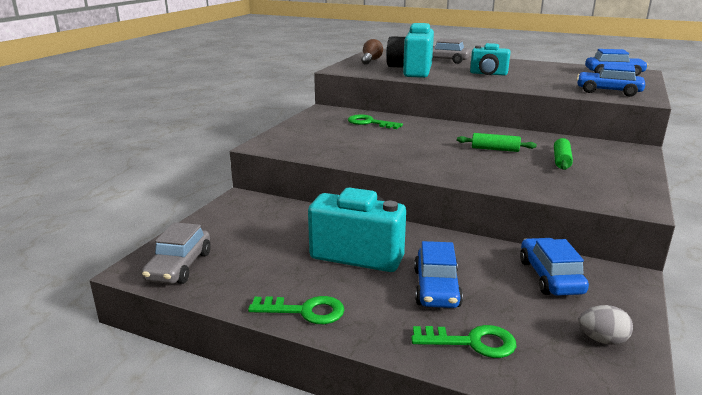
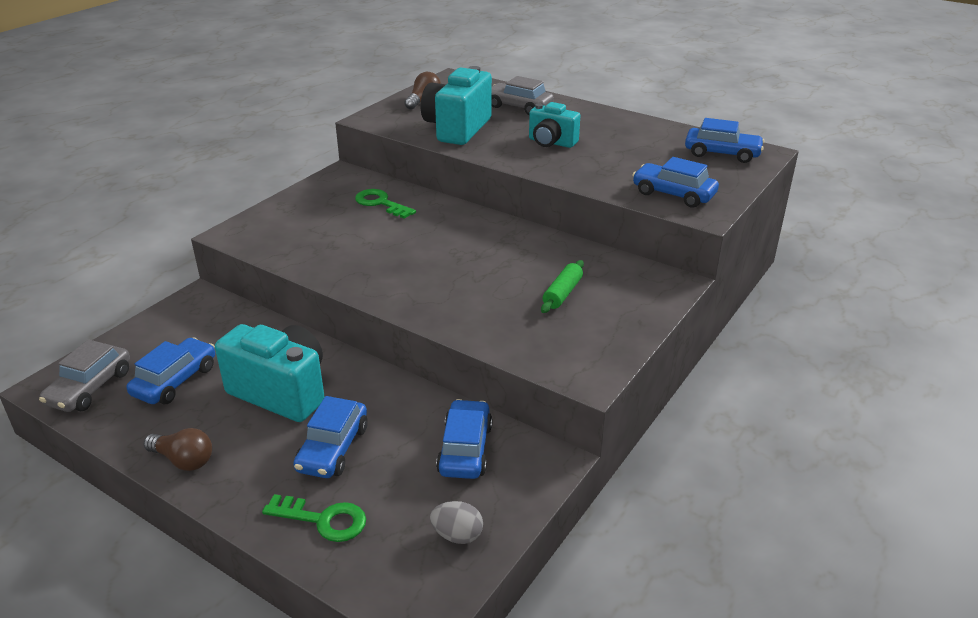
camera: 10 degrees right, 10 degrees up
green key [248,296,344,324] -> brown light bulb [144,428,212,471]
green rolling pin [457,133,537,152] -> none
none -> blue car [126,337,215,404]

